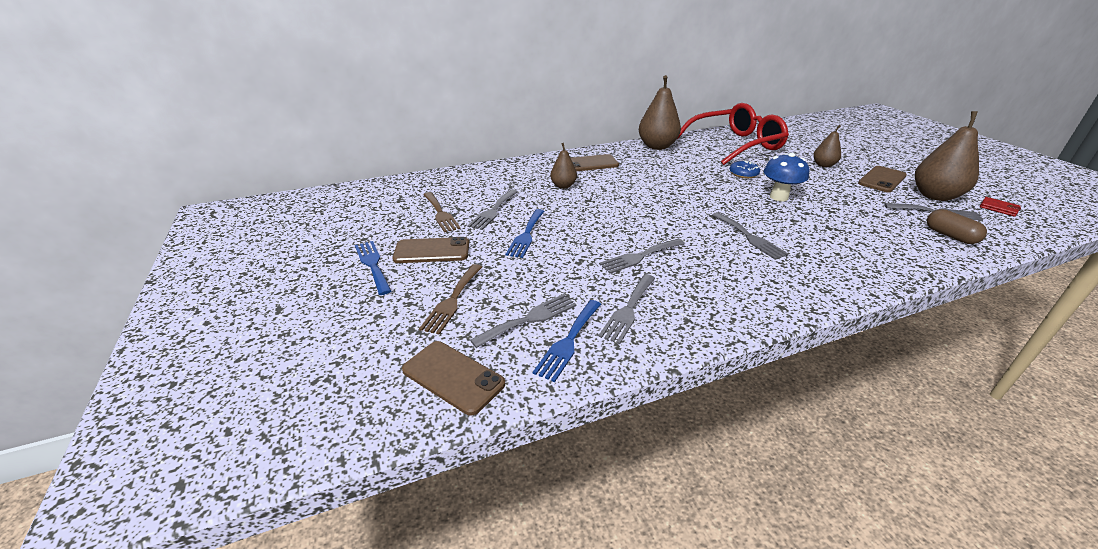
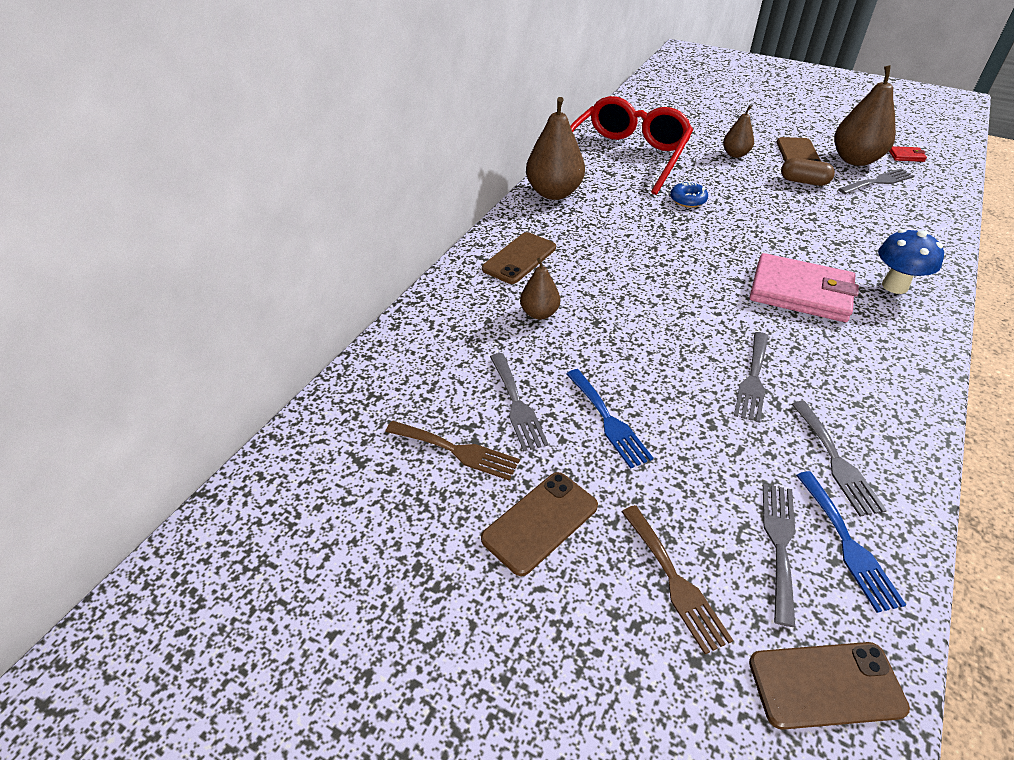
camera: 40 degrees left, 10 degrees up
blue fork [355,241,391,295] -> none
grey fork [712,212,789,260] -> pink wallet [750,253,859,322]
blue mushroom [764,153,809,201] -> blue mushroom moved to [878,229,944,294]
brown capsule [927,209,987,244] -> brown capsule moved to [781,158,835,186]

